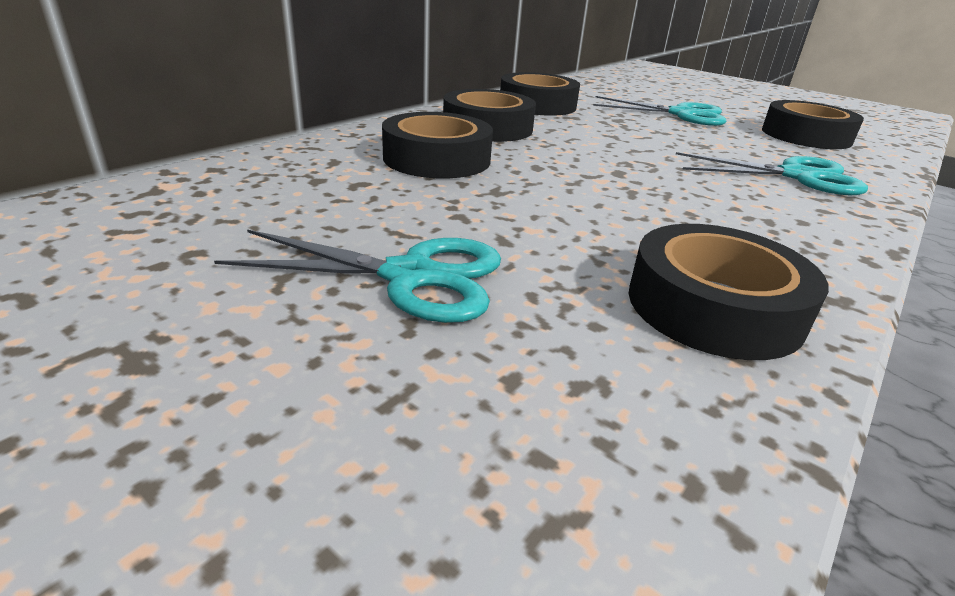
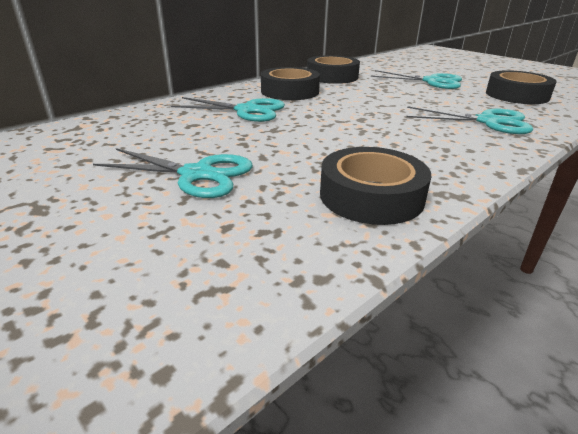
camera: 10 degrees right, 0 degrees up
black tape [382,112,493,178] -> turquoise scissors [171,97,285,122]

